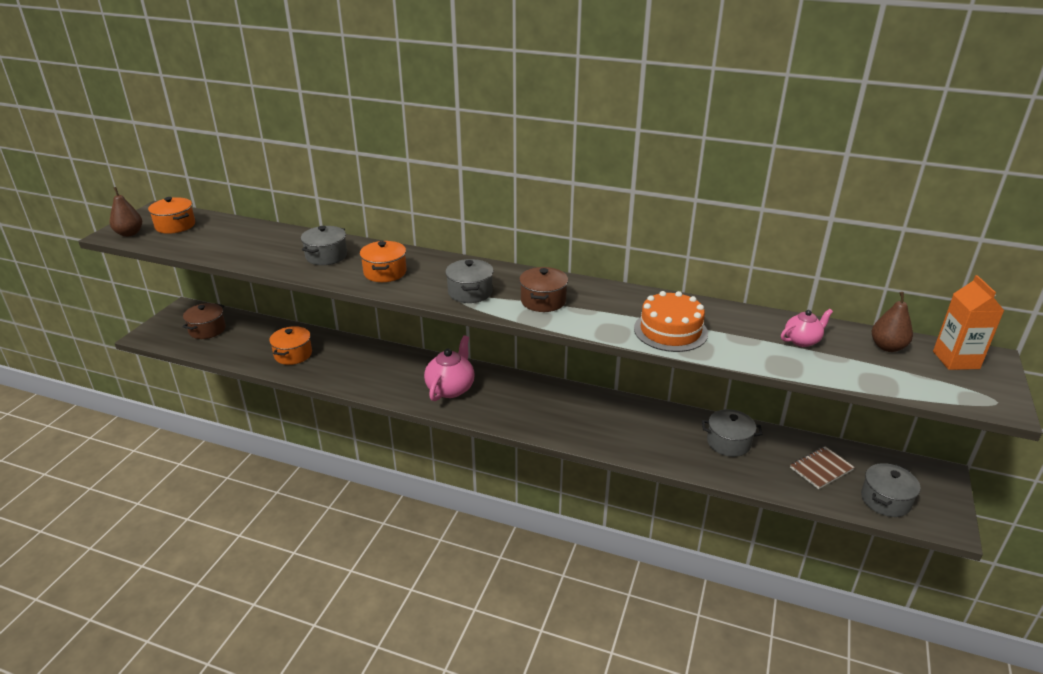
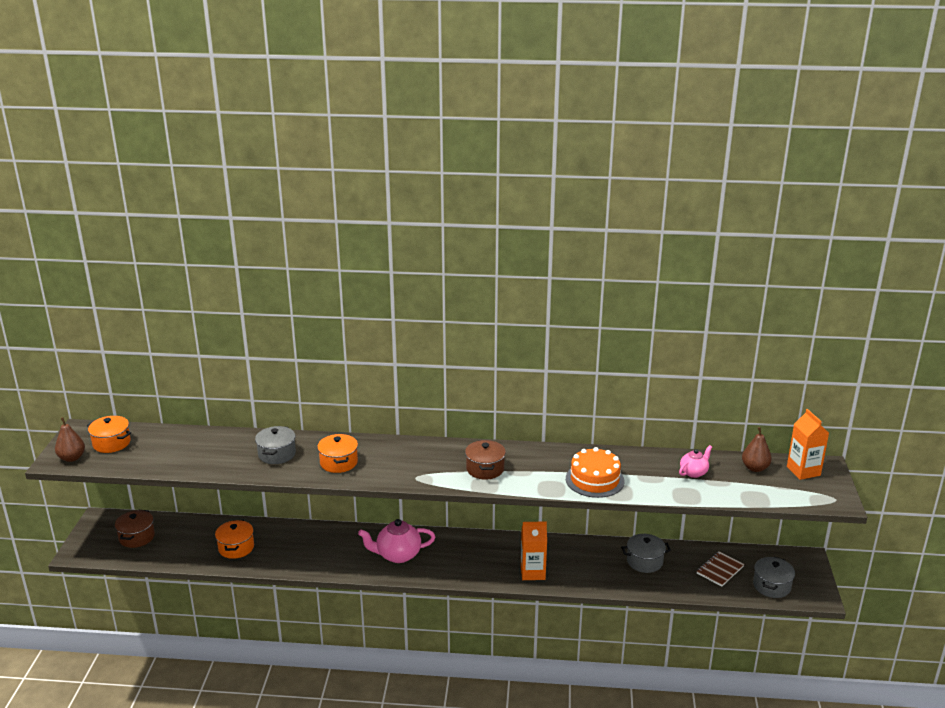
camera: 15 degrees left, 5 degrees down
pink teapot [424,335,475,401] -> pink teapot turned 105 degrees counterclockwise [358,519,435,563]
grey pot [445,259,494,303] -> none
none -> orange carton [521,521,547,580]

